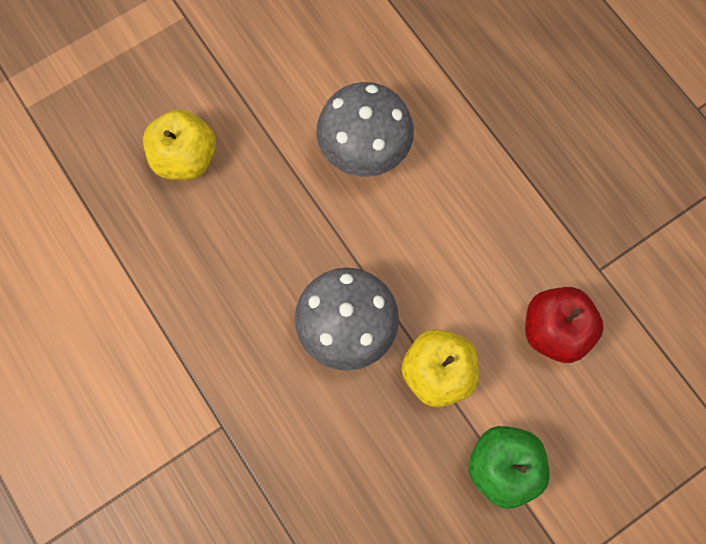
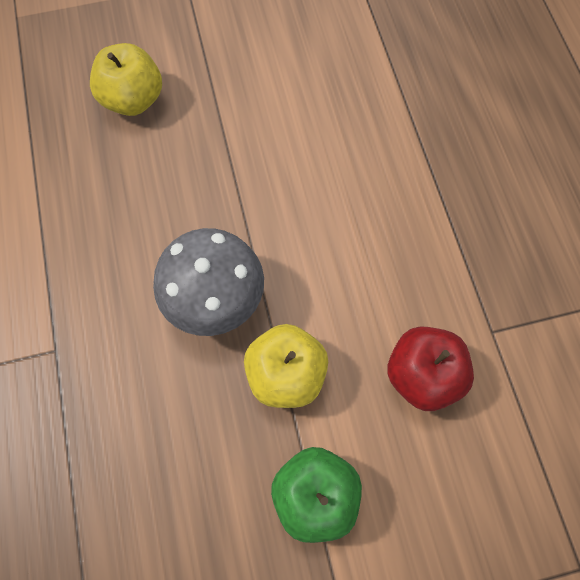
camera: 20 degrees right, 5 degrees down
grey mushroom [316,82,414,177] -> none

